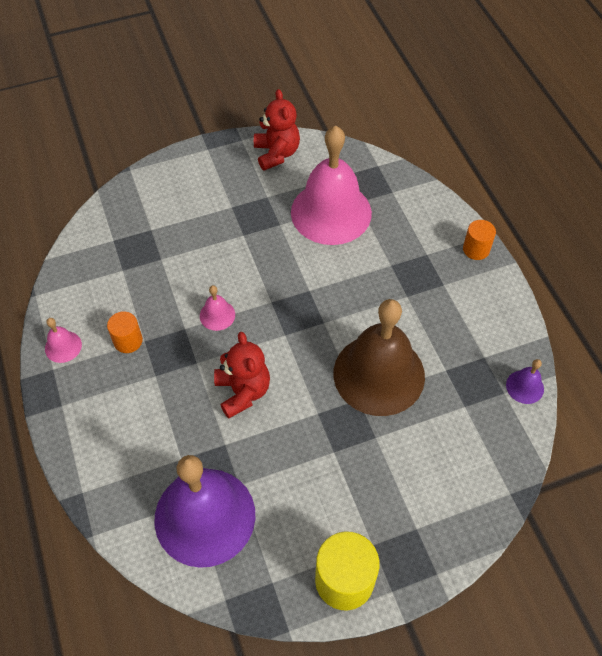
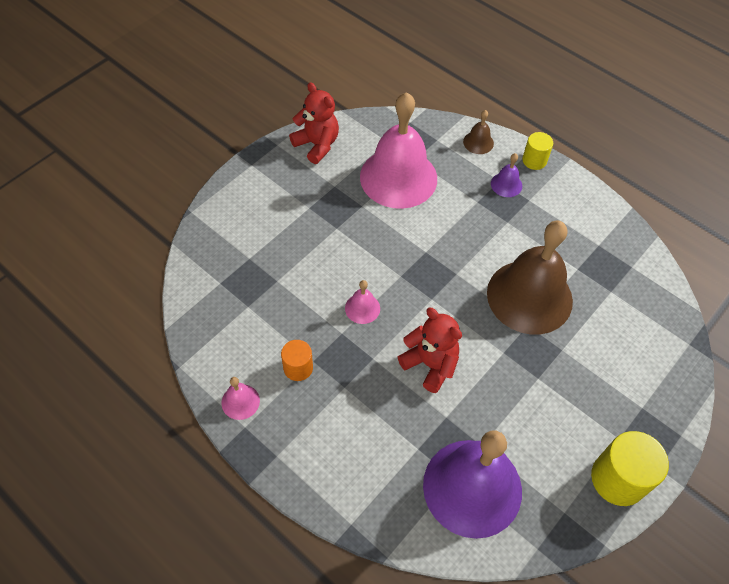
camera: 30 degrees left, 0 degrees up
orange cylinder [463,220,496,260] -> yellow cylinder [522,132,553,170]
purple bell [506,359,544,404] -> purple bell moved to [491,153,522,197]
none -> brown bell [463,110,494,154]

